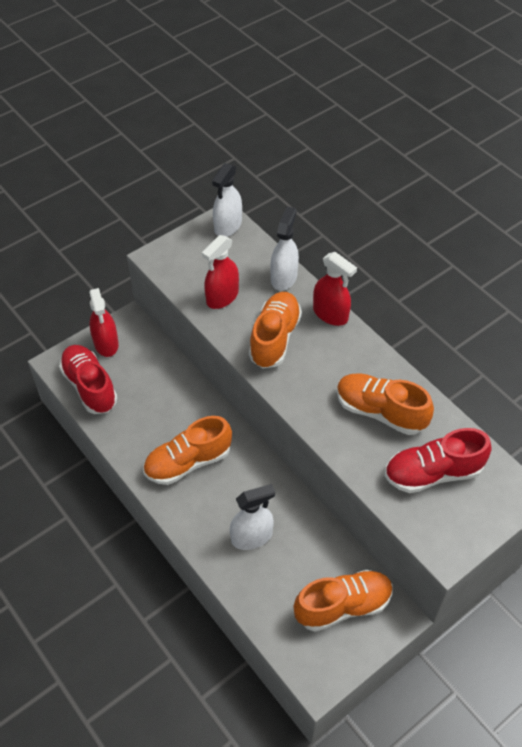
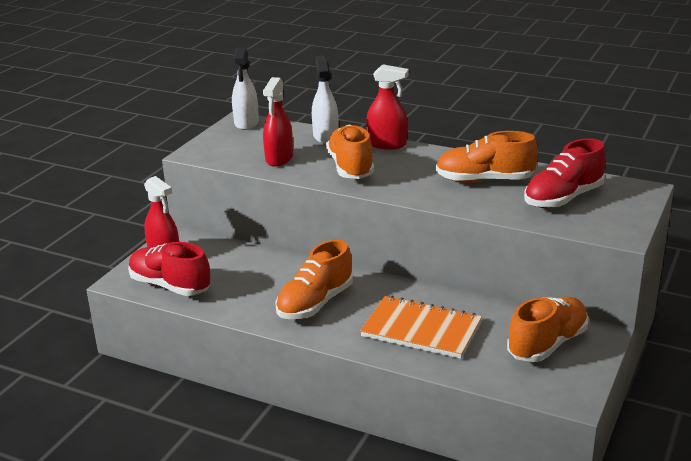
camera: 25 degrees left, 25 degrees down
white spray bottle [230,484,275,550] -> orange notebook [360,295,482,359]

